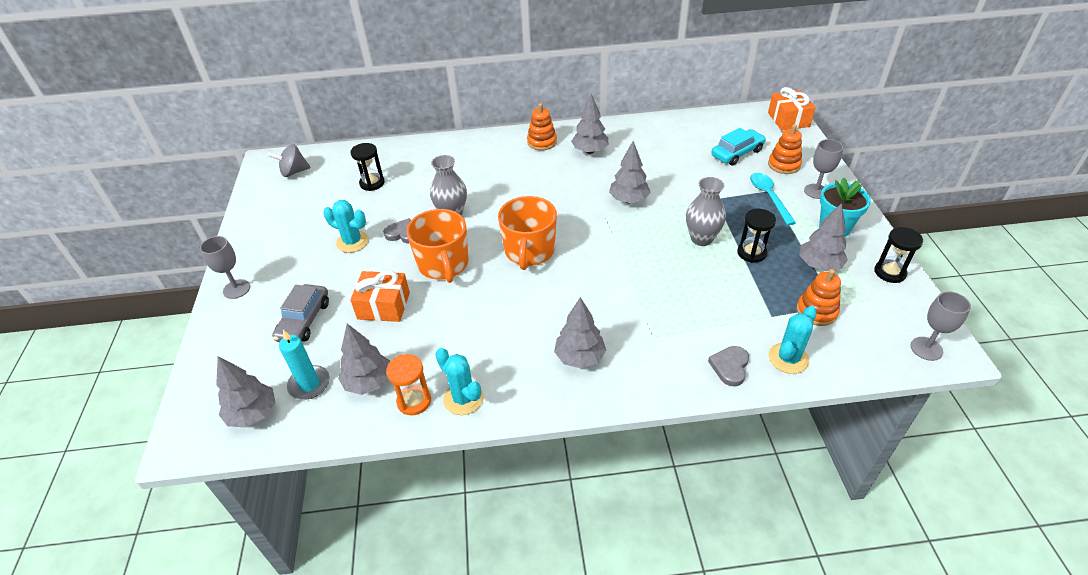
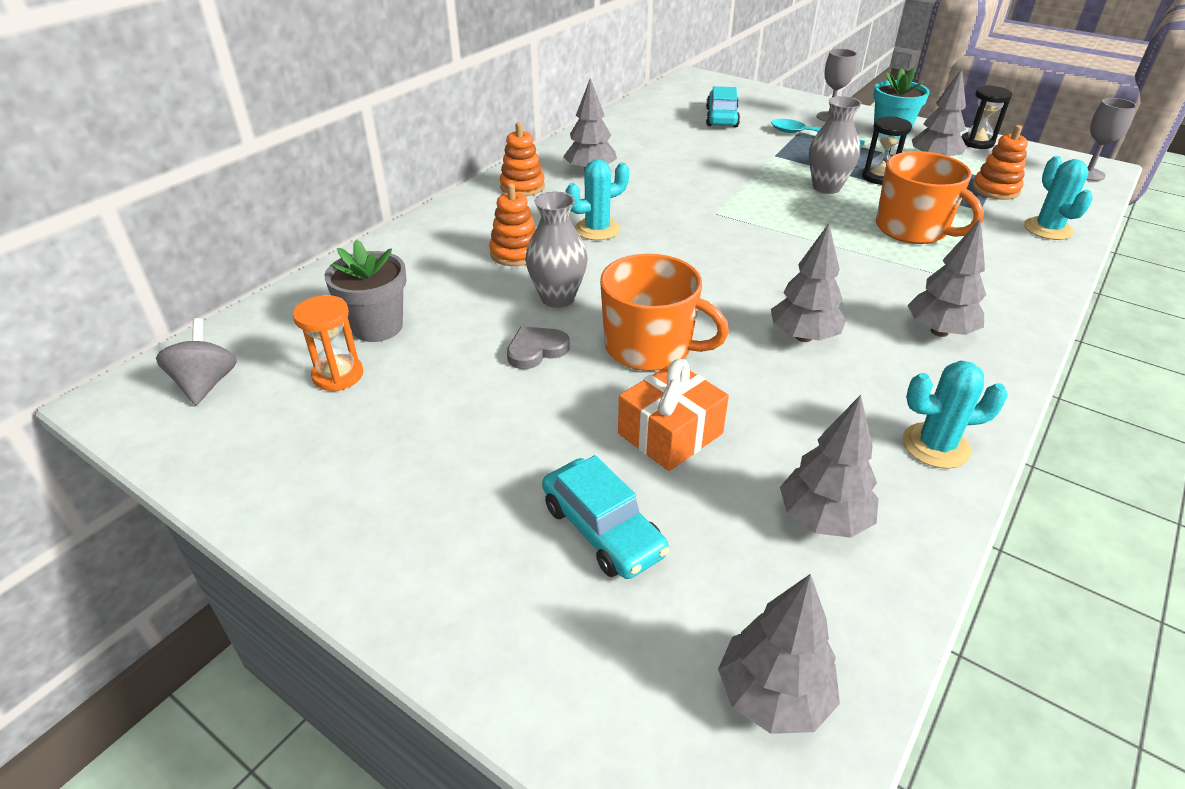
camera: 50 degrees left, 5 degrees down
grey goblet [200,236,250,299] -> none
grey spinning top [268,144,311,177] -> grey spinning top turned 150 degrees clockwise [156,318,236,405]
grey car [272,284,329,342] -> turquoise car [542,455,669,579]
turquoise candle [279,330,330,400] -> none
turquoise cactus [323,200,369,253] -> turquoise cactus moved to [565,159,629,240]
black hourglass [351,143,385,191] -> grey flower pot [325,239,407,342]
orange hourglass [386,354,431,415] -> orange hourglass moved to [293,295,363,391]
orange mug [498,196,557,270] -> orange mug moved to [876,151,984,244]
grey tree [609,141,651,204] -> grey tree moved to [771,223,846,342]
grey heart [708,346,749,387] -> none
orange gift [768,87,816,130] -> none
orange stacking toy [768,124,802,174] -> orange stacking toy moved to [489,183,536,266]

